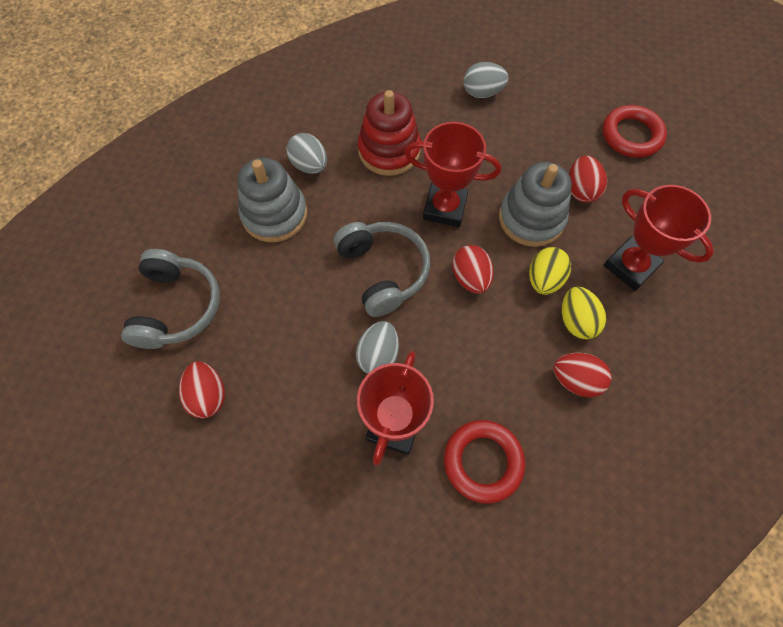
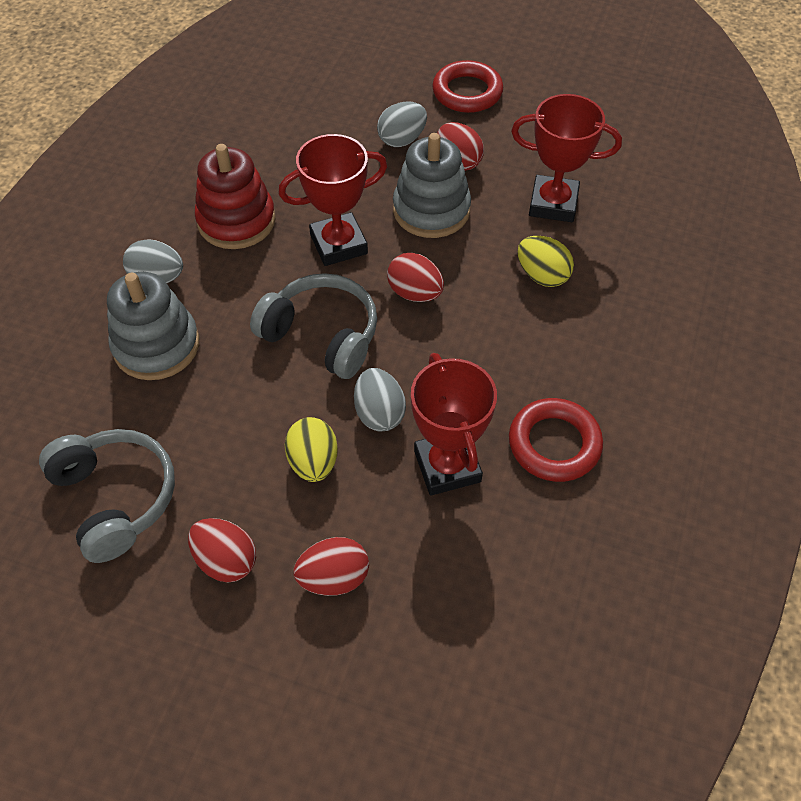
camera: 35 degrees left, 10 degrees down
grey egg [463,62,509,98] -> grey egg moved to [377,101,427,147]
yellow egg [529,247,571,295] -> yellow egg moved to [285,417,338,482]
red egg [554,353,611,397] -> red egg moved to [294,537,369,596]

